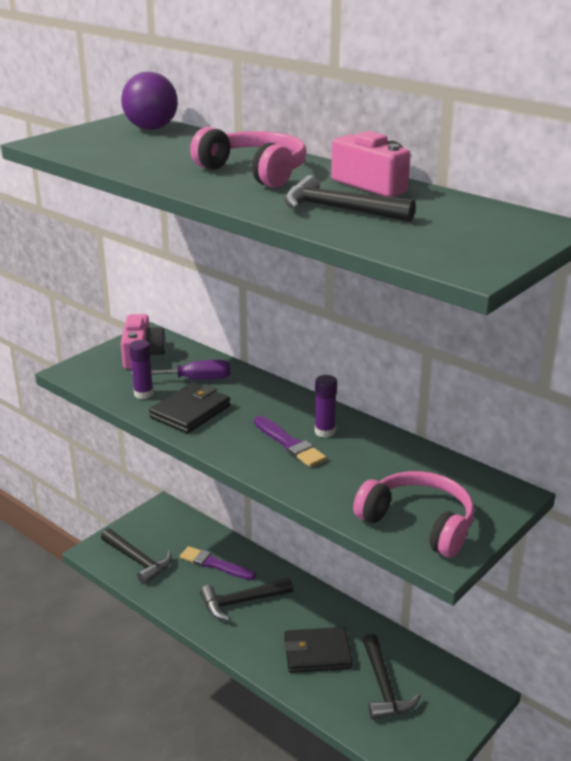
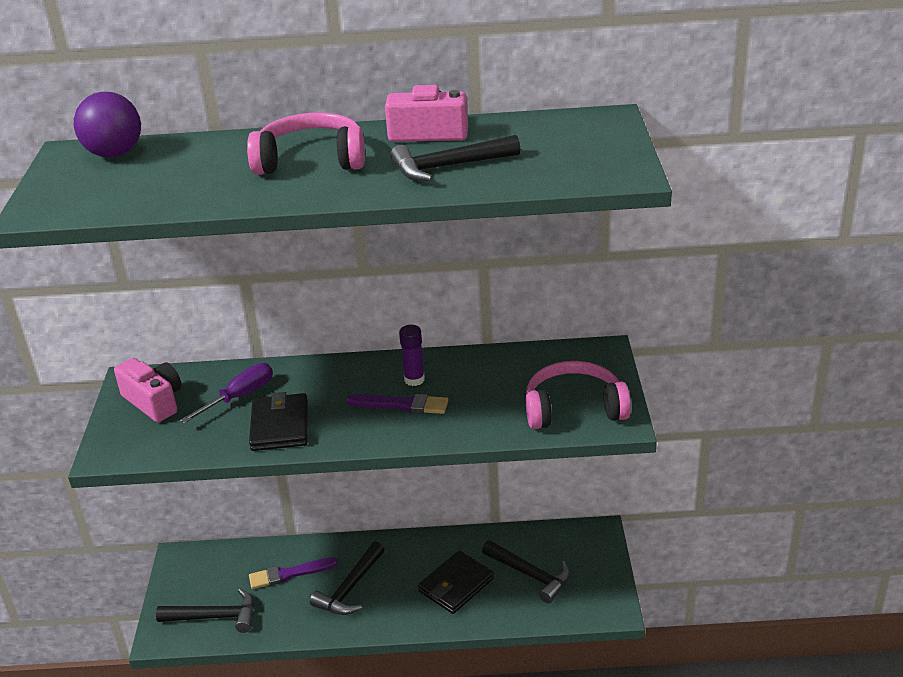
camera: 40 degrees left, 5 degrees up
purple glue stick [129,340,153,399] -> none

